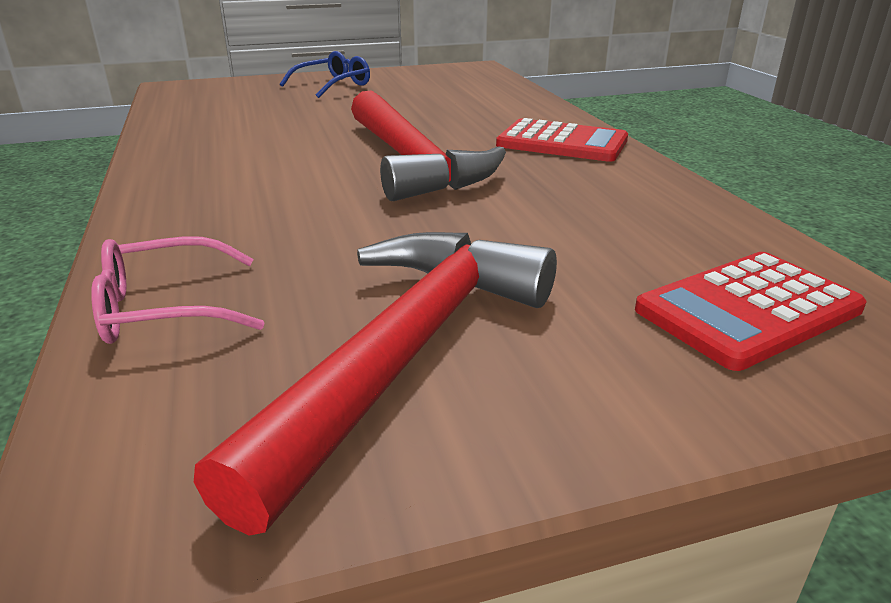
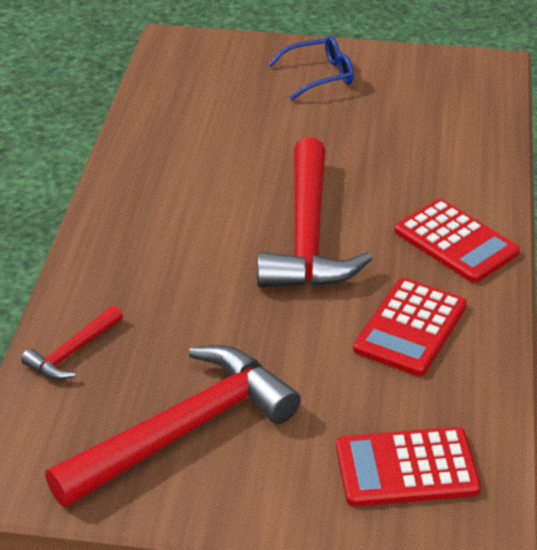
camera: 25 degrees right, 10 degrees up
pink glasses [91,237,265,344] -> red hammer [21,305,123,380]
none -> red calculator [353,278,467,376]

